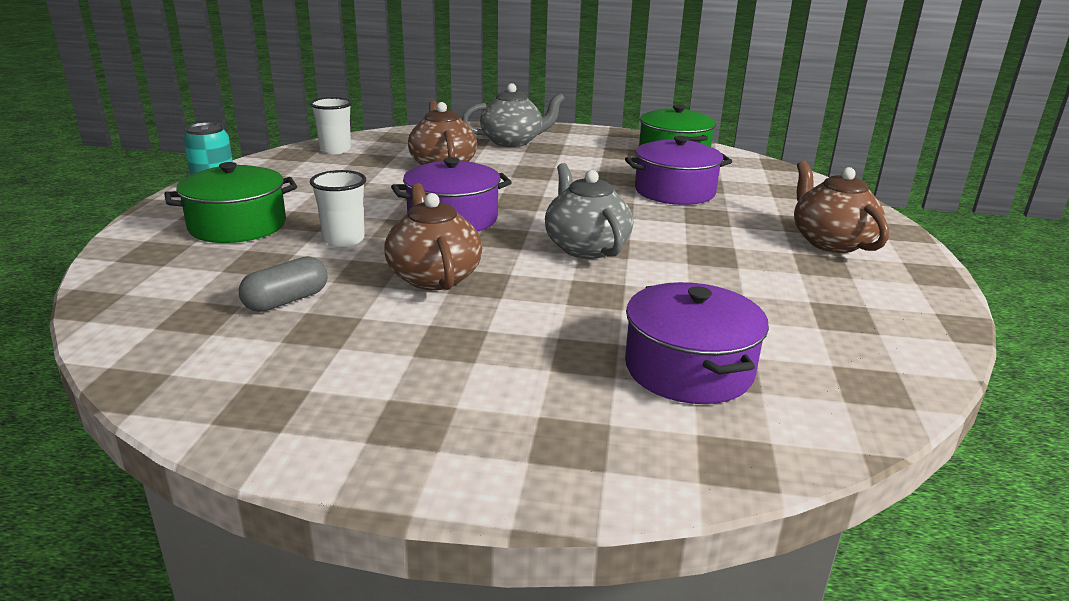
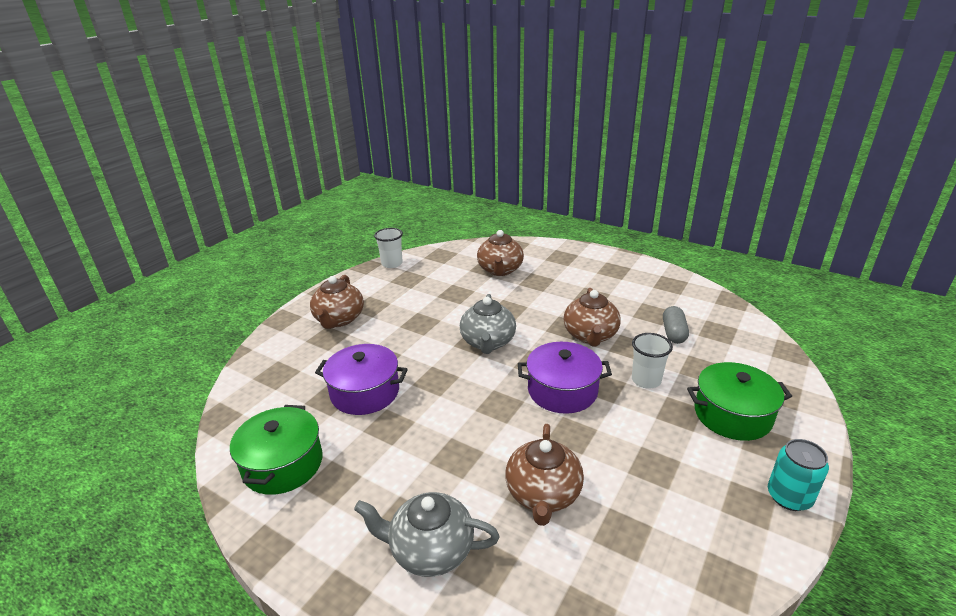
camera: 155 degrees left, 5 degrees up
grey capsule [239,256,328,312] -> grey capsule turned 60 degrees counterclockwise [663,306,689,344]
white cup [310,97,352,154] -> white cup moved to [374,228,403,268]
purple pot [625,282,769,404] -> brown teapot [477,230,524,276]

